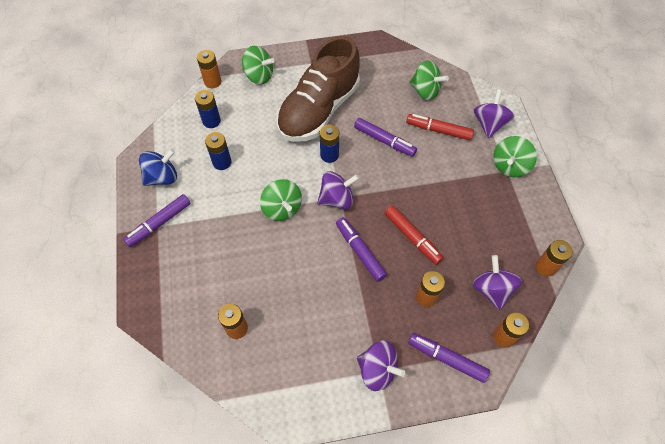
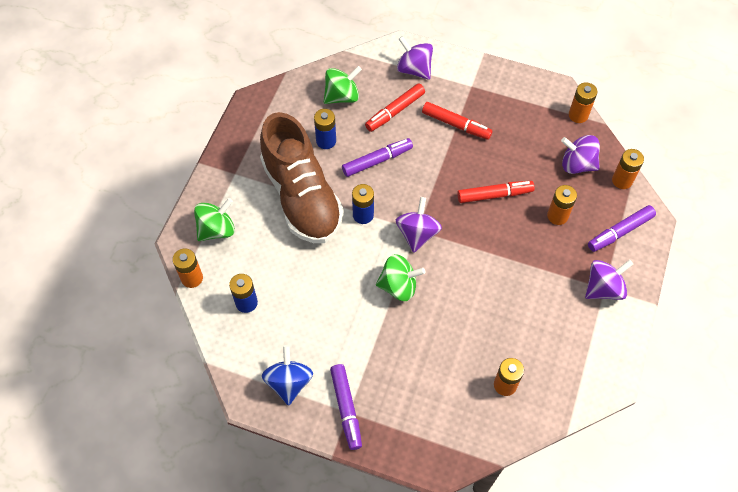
camera: 60 degrees left, 0 degrees up
blue battery [205,132,231,170] -> blue battery moved to [314,109,336,149]
purple marker [336,217,387,282] -> none
green spinning top [493,136,537,177] -> none
none -> red marker [422,102,493,140]

